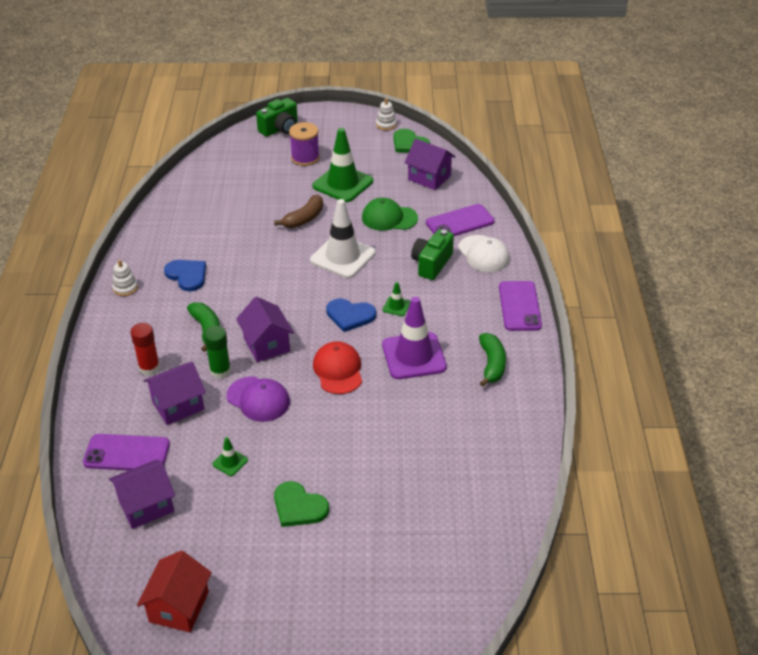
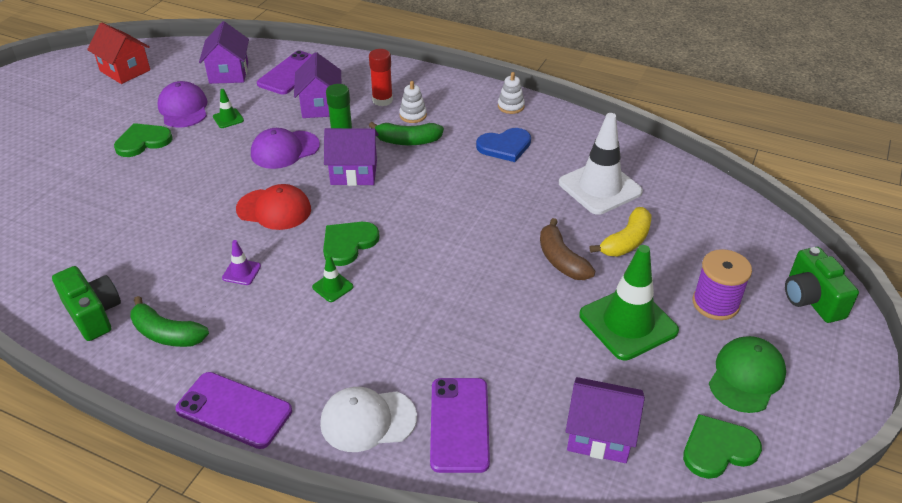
camera: 115 degrees right, 0 degrees up
white traffic cone [310,199,375,278] -> white traffic cone moved to [559,113,643,215]
blue heart [326,299,376,332] -> green heart [323,222,380,266]
green cap [362,198,418,231] -> green cap moved to [709,336,786,413]
white stacking toy [376,98,397,130] -> white stacking toy moved to [399,81,427,123]
purple traffic cone [382,297,447,379] -> purple traffic cone [222,240,261,285], size x0.44
purple house [404,139,456,190] -> purple house turned 45 degrees clockwise [565,377,645,463]
green camera [411,229,454,280] -> green camera moved to [52,266,121,341]
none -> purple cap [158,81,207,128]
none -> yellow banana [590,207,651,257]

